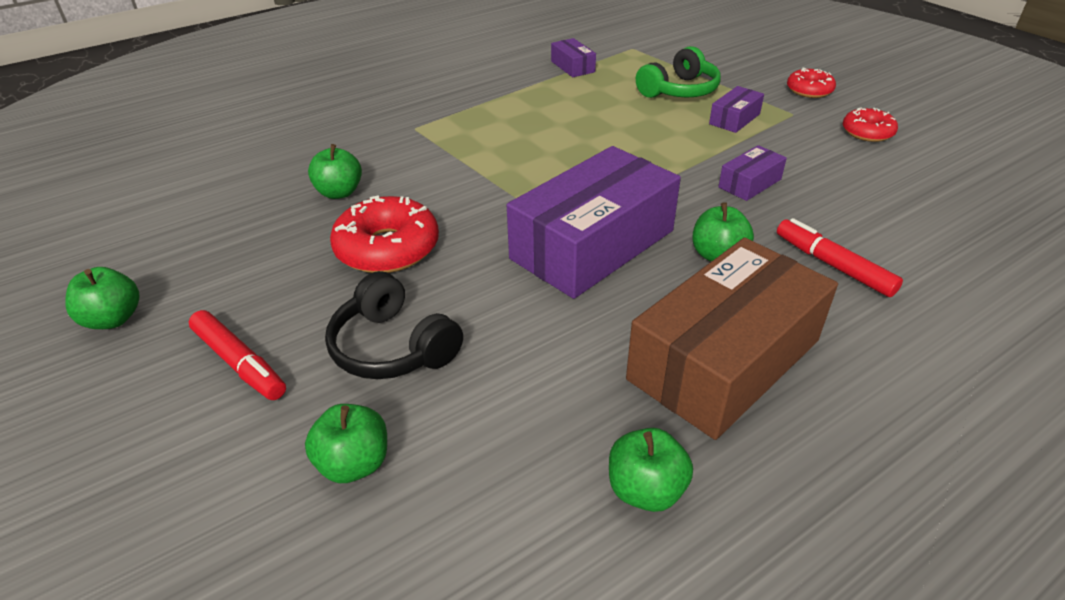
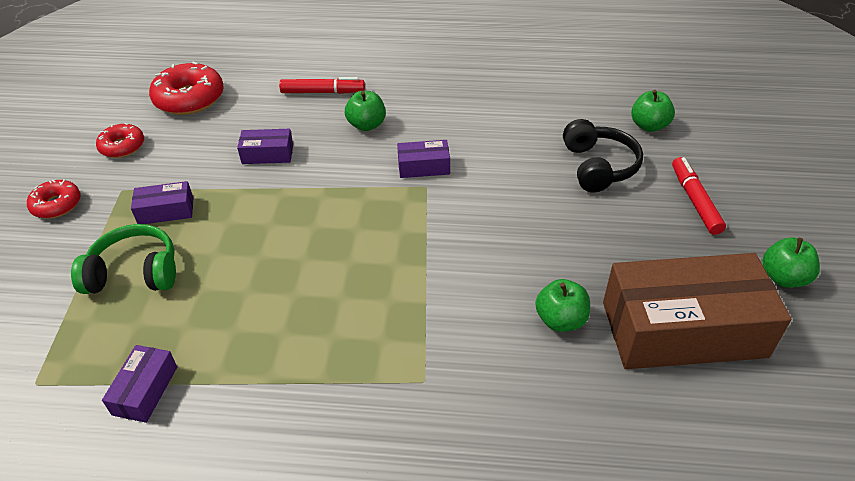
camera: 140 degrees left, 5 degrees up
red donut [330,195,439,273] -> red donut moved to [149,62,224,115]
purple box [507,146,681,299] -> purple box [397,140,450,178], size x0.43
green apple [609,428,693,512] -> none
brown box [626,238,838,440] -> brown box moved to [603,253,791,369]
red marker [777,218,903,297] -> red marker turned 90 degrees counterclockwise [279,77,365,94]

